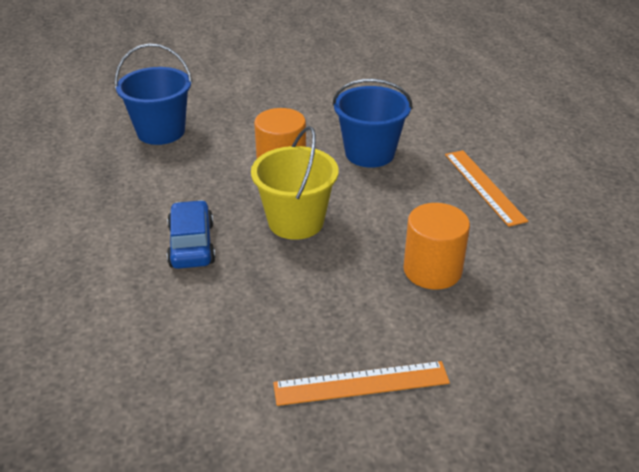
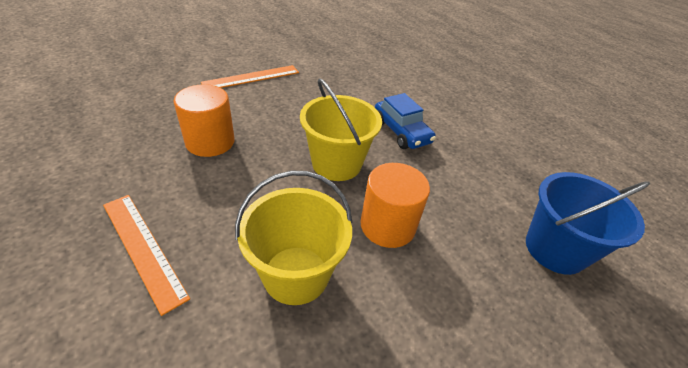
camera: 155 degrees right, 5 degrees up
blue bucket [332,79,413,168] -> yellow bucket [235,171,352,305]

